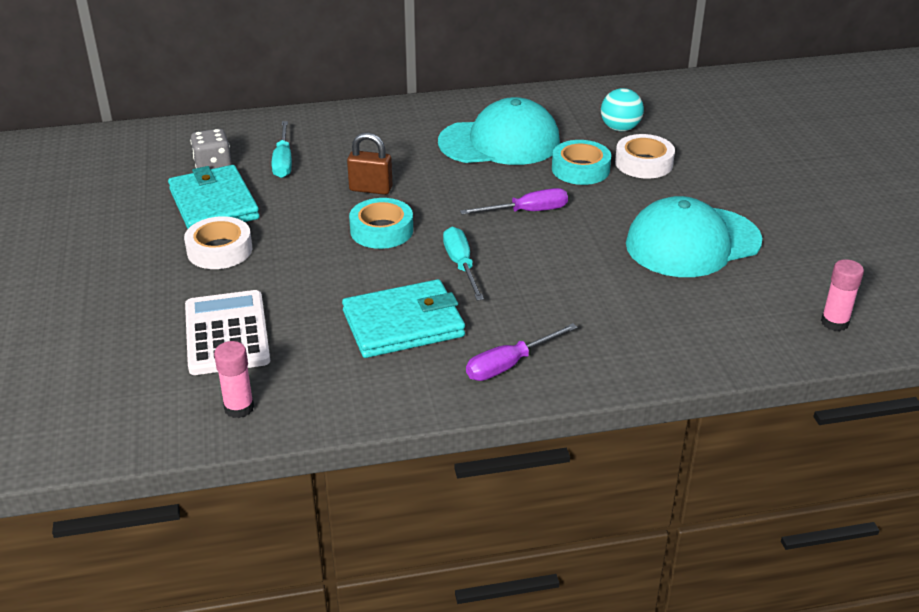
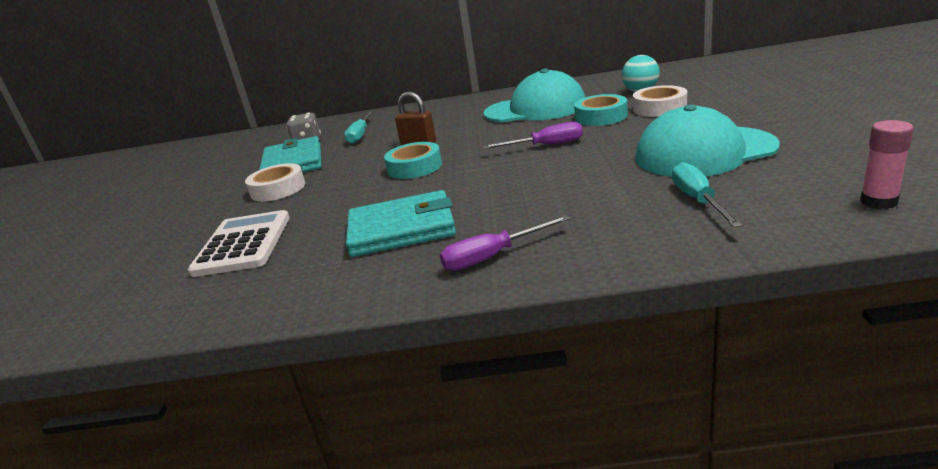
camera: 15 degrees right, 10 degrees down
pink glue stick [214,341,254,418] -> none
turquoise screwdriver [443,227,484,301] -> turquoise screwdriver moved to [672,162,742,228]

